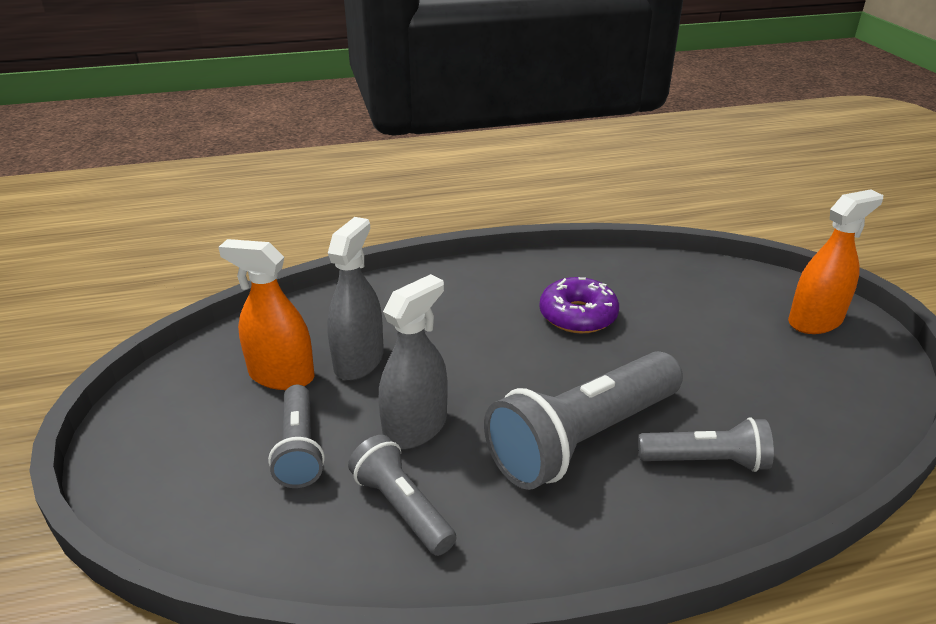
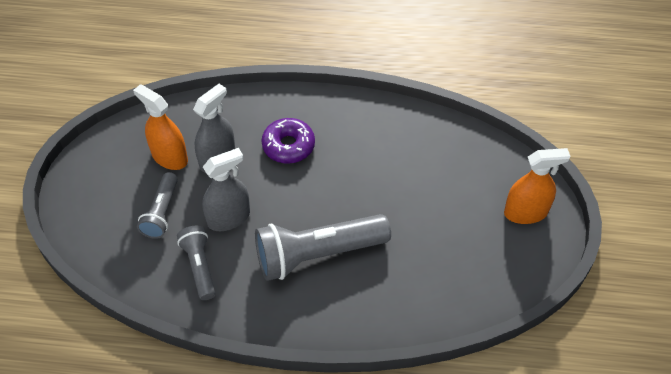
camera: 20 degrees right, 20 degrees up
purple donut [539,277,619,333] -> purple donut moved to [261,118,315,164]
grey flashlight [638,417,774,472] -> none

